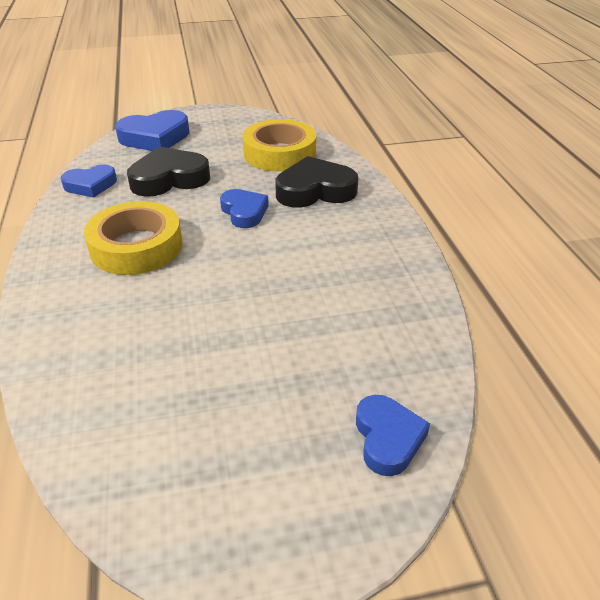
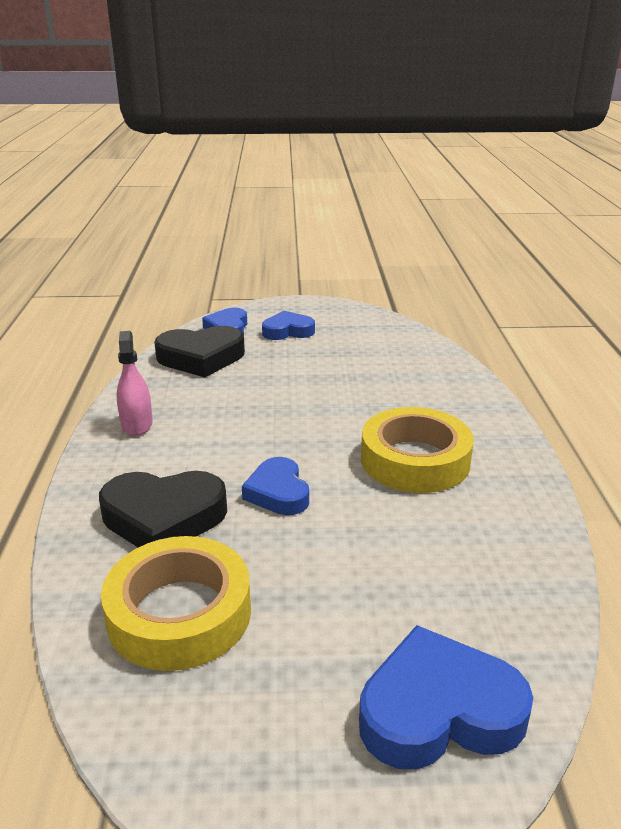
camera: 170 degrees left, 10 degrees down
blue heart [61,164,117,198] -> blue heart moved to [262,311,315,340]
black heart [127,146,210,197] -> black heart moved to [154,326,245,377]
none -> pink spray bottle [116,331,153,436]

